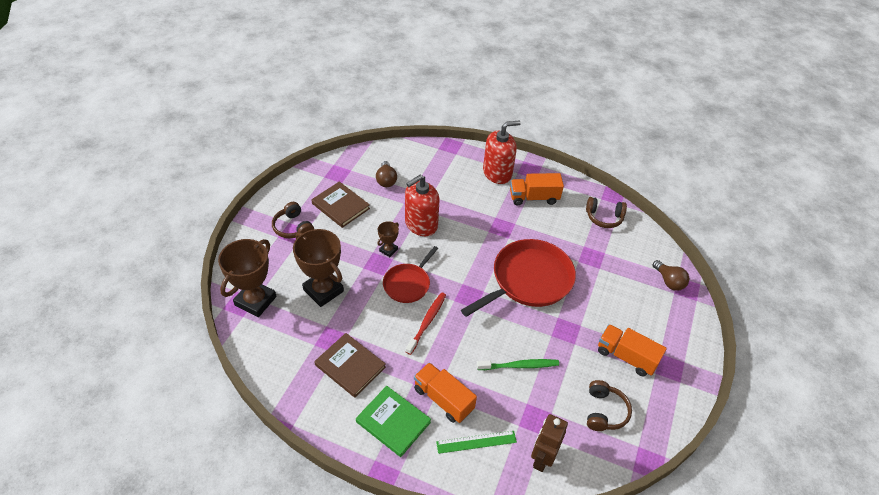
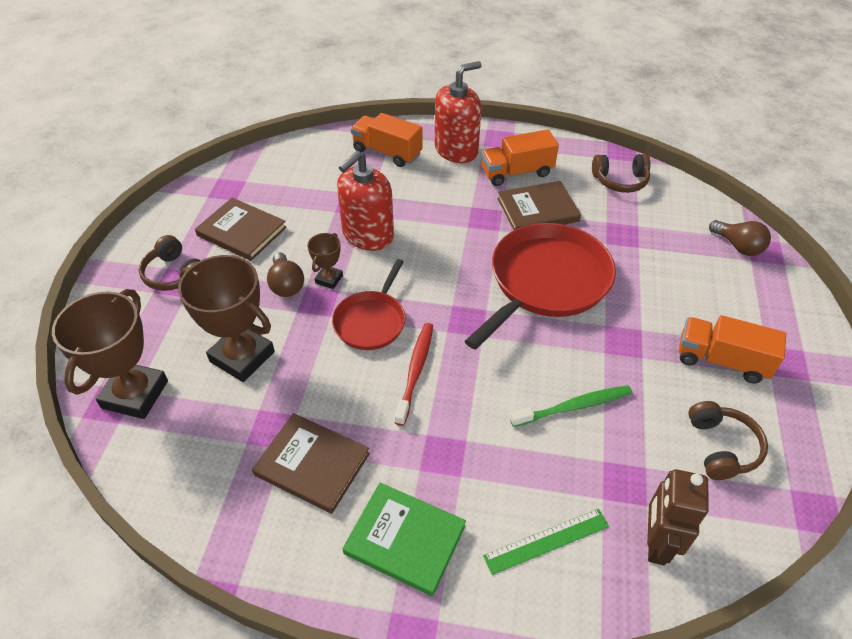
camera: 10 degrees left, 0 degrees up
brown light bulb [376,161,397,187] -> brown light bulb moved to [267,252,304,297]
orange truck [414,362,477,423] -> orange truck moved to [351,113,423,167]
none -> brown book [497,181,581,230]

